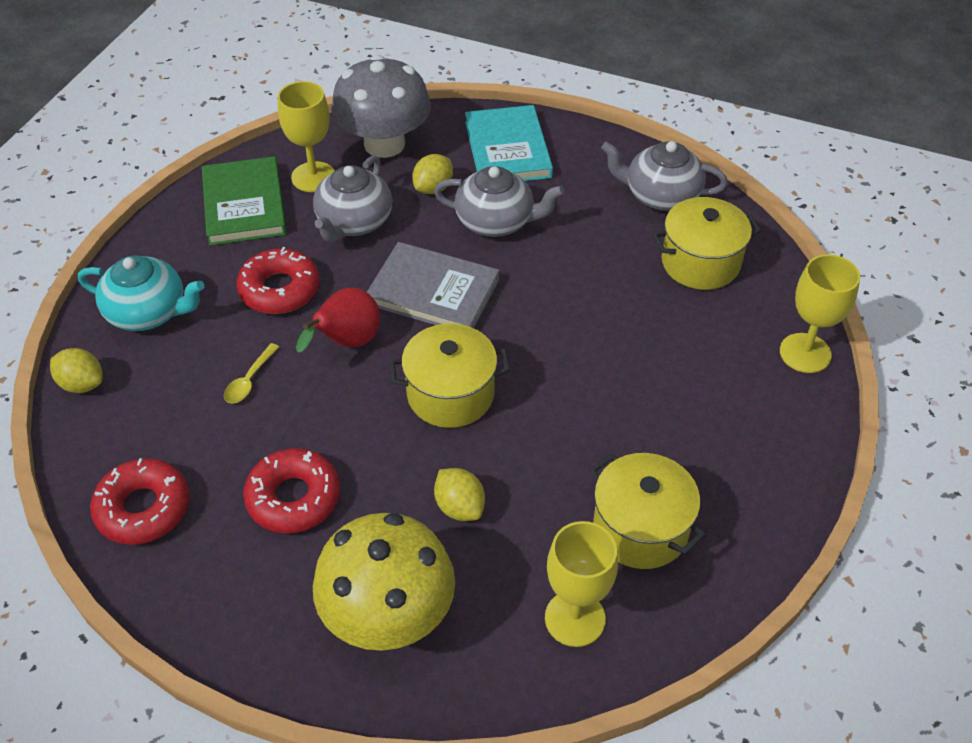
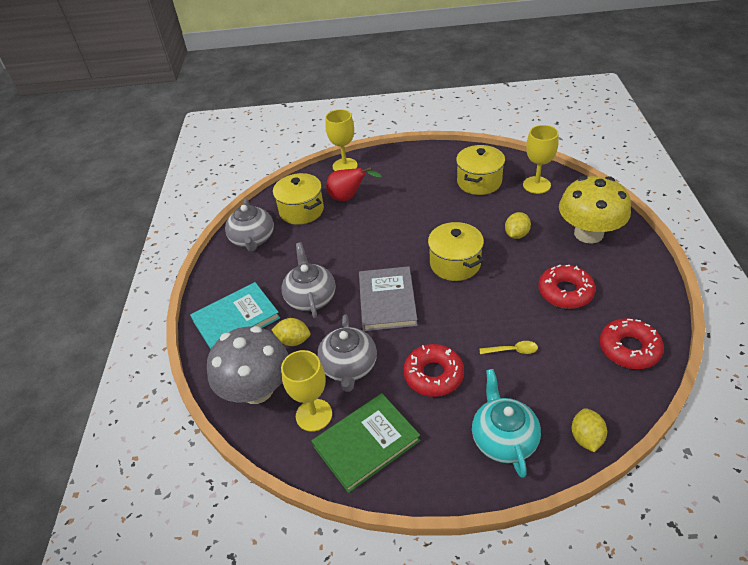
camera: 110 degrees left, 5 degrees down
red pear [296,287,380,353] -> red pear moved to [326,167,382,201]
grey teapot [313,155,392,242] -> grey teapot turned 90 degrees clockwise [317,314,377,392]

